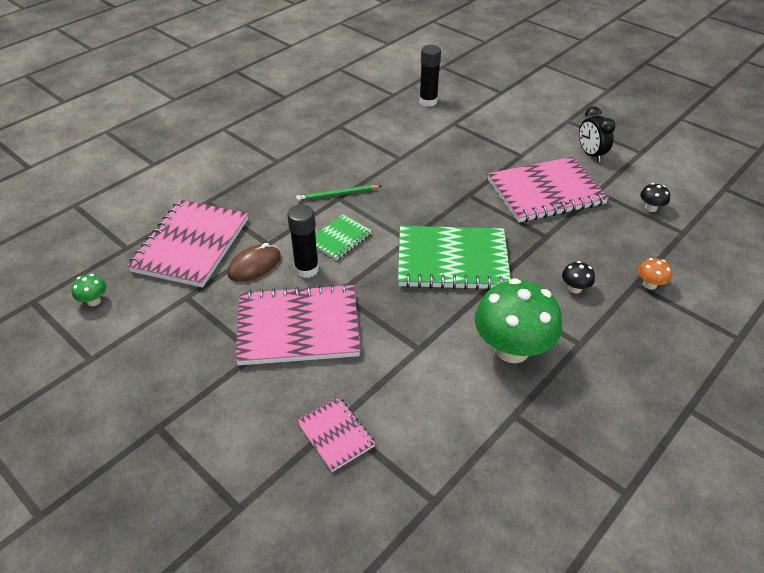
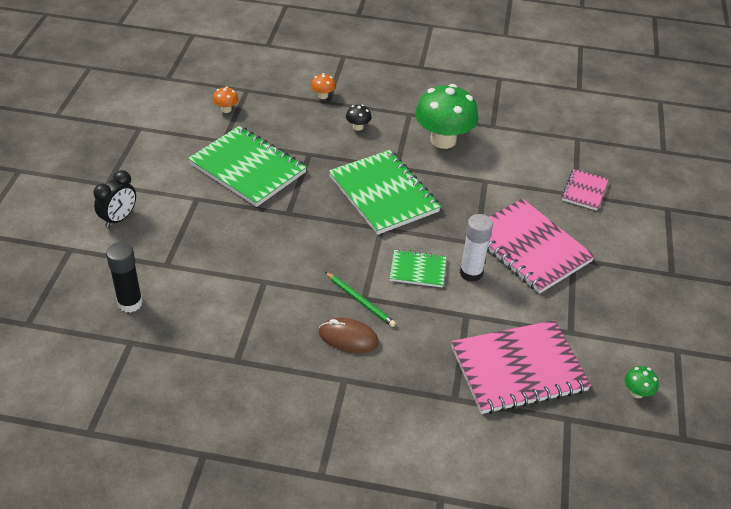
camera: 125 degrees left, 0 degrees up
brown mouse [227,243,281,282] -> brown mouse moved to [319,318,379,353]
black glue stick [287,205,319,278] -> white glue stick [460,214,493,282]
pink notebook [488,157,609,222] -> green notebook [188,126,307,207]
black clock [579,107,615,162] -> black clock moved to [93,170,136,228]
black mushroom [640,183,670,212] -> orange mushroom [213,87,239,113]

